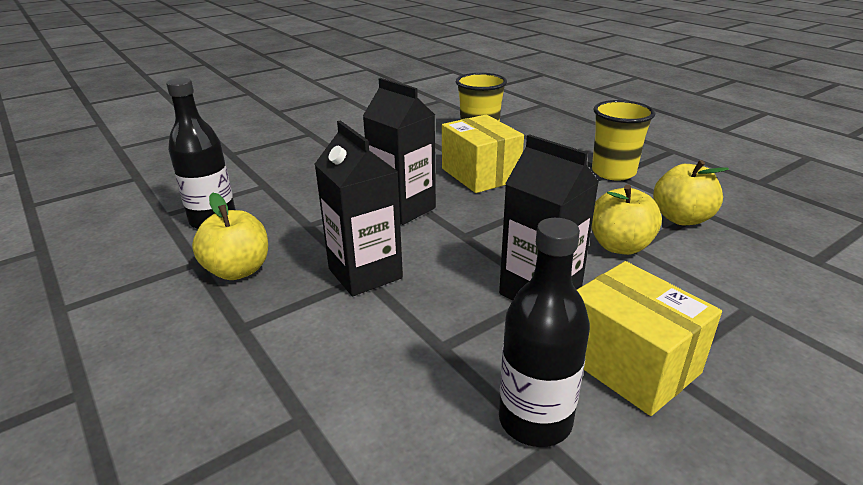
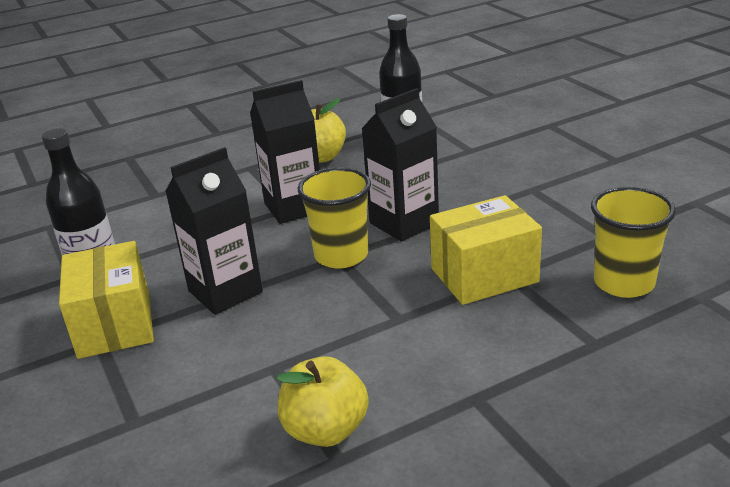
camera: 100 degrees right, 0 degrees up
yellow box [577,261,722,416] -> yellow box turned 75 degrees counterclockwise [59,241,154,359]
yellow apple [591,185,662,255] -> none
yellow cup [592,100,655,181] -> yellow cup moved to [298,167,371,268]

